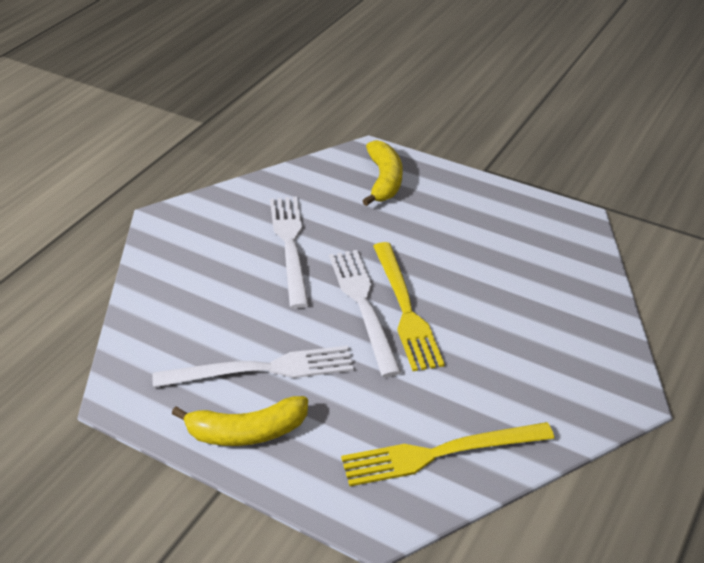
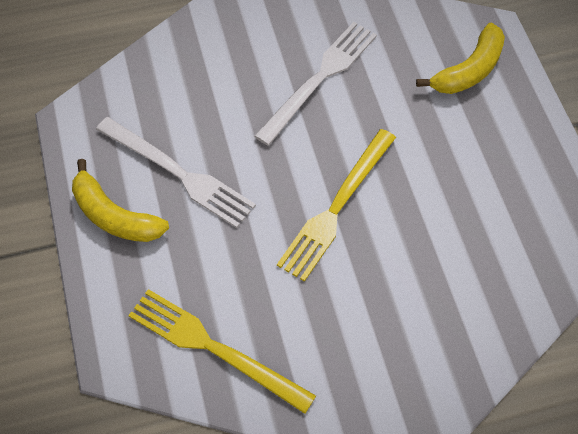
camera: 45 degrees right, 20 degrees up
white fork [329,250,401,377] -> none

